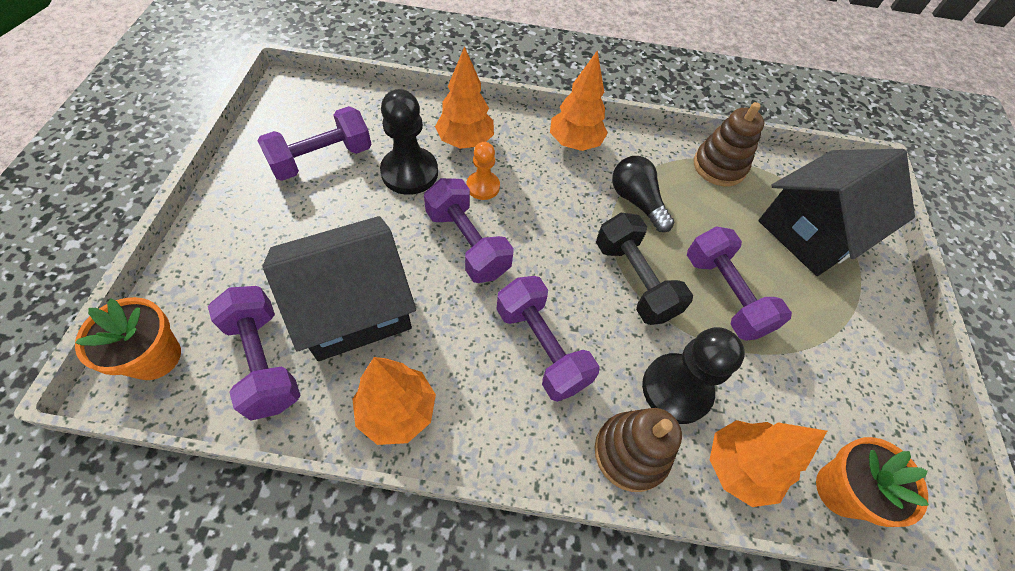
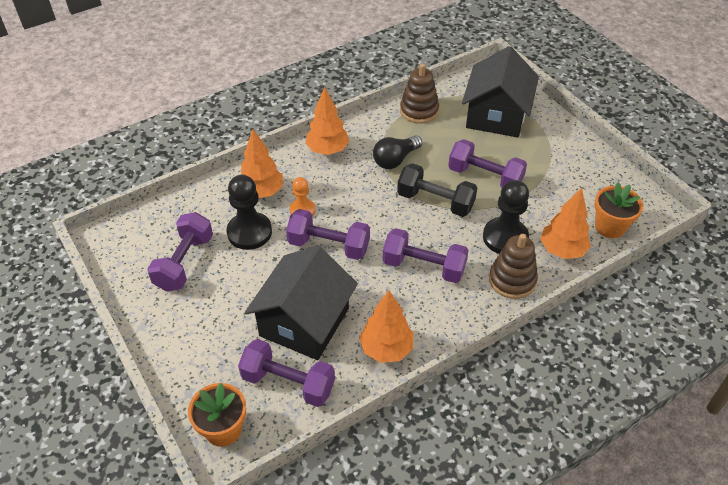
camera: 35 degrees left, 10 degrees down
black light bulb [612,156,674,232] -> black light bulb turned 60 degrees counterclockwise [373,135,422,169]

